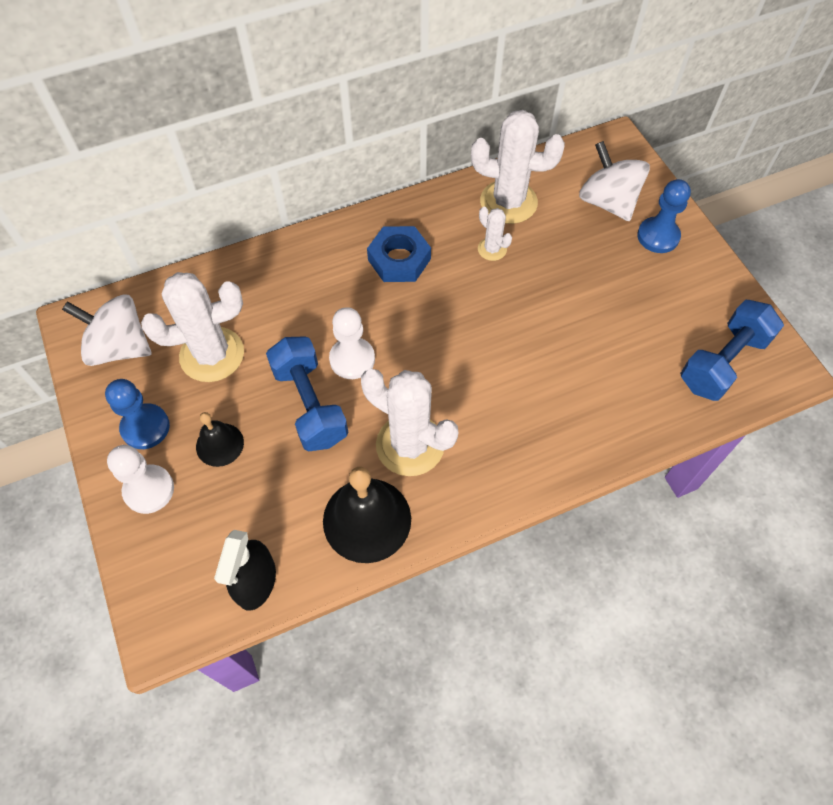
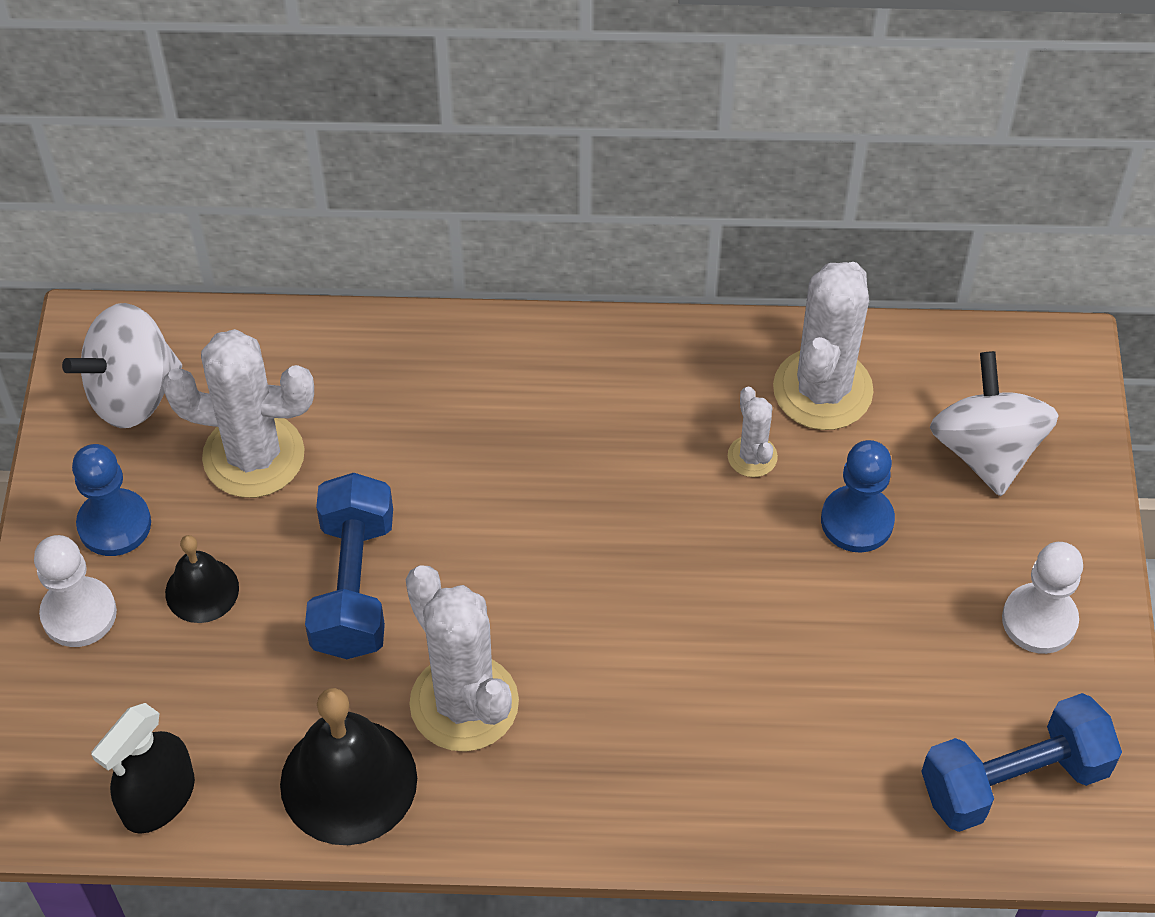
camera: 25 degrees right, 5 degrees down
white spinning top [62,294,152,366] -> white spinning top turned 75 degrees counterclockwise [62,303,182,428]
white pawn [329,307,375,379] -> white pawn moved to [1002,542,1083,654]
blue nut [367,226,431,282] -> none
white cactus [471,110,565,224] -> white cactus turned 75 degrees clockwise [773,262,874,430]
blue pawn [637,179,691,253] -> blue pawn moved to [821,440,895,552]

